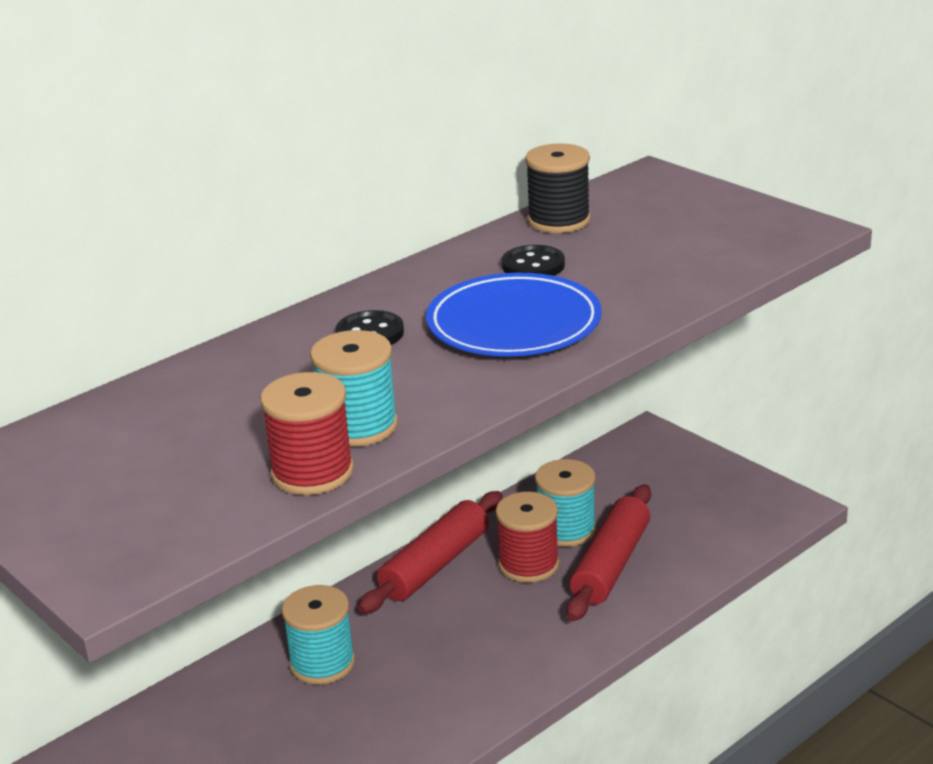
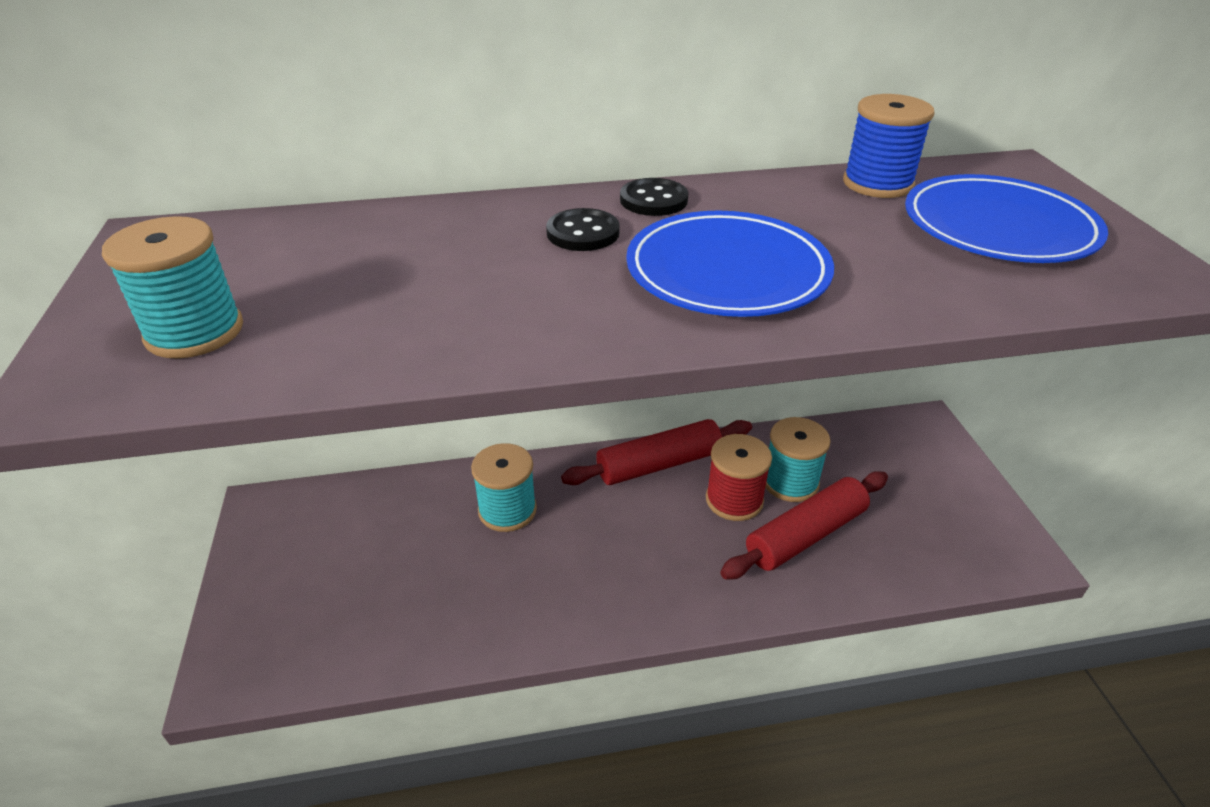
camera: 30 degrees right, 10 degrees up
red spool [260,372,354,495] -> none
turquoise spool [310,330,398,447] -> turquoise spool moved to [102,216,243,359]
black button [502,245,565,276] -> black button moved to [620,178,688,216]
black spool [525,143,591,233] -> blue spool [843,94,935,198]
none -> blue plate [905,174,1108,263]

